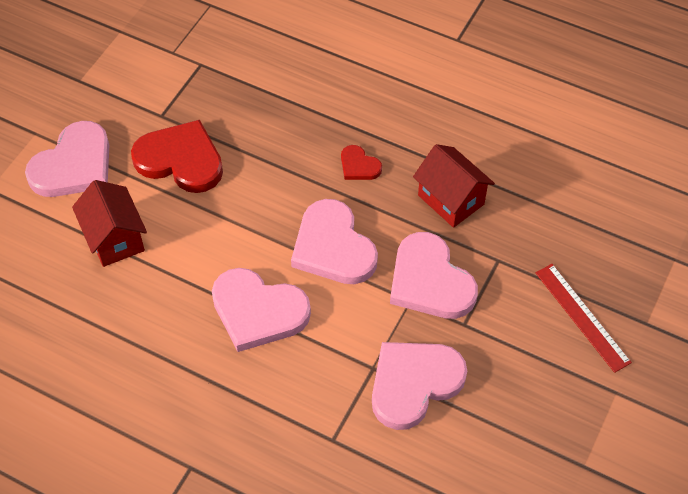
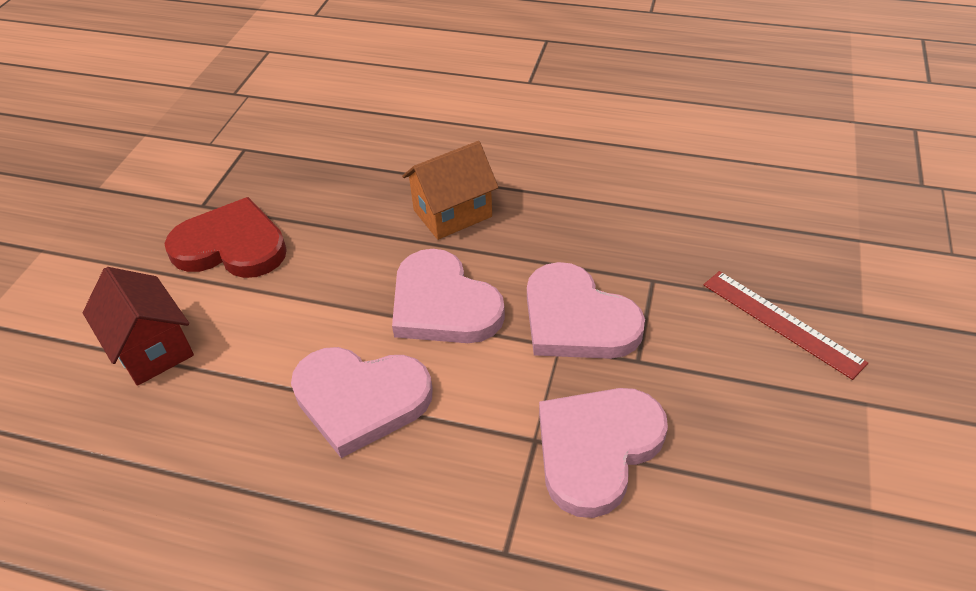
camera: 10 degrees left, 10 degrees down
pink heart [25,121,109,197] -> none
red heart [341,145,382,180] -> orange house [402,141,498,240]
red house [413,144,495,228] -> none

